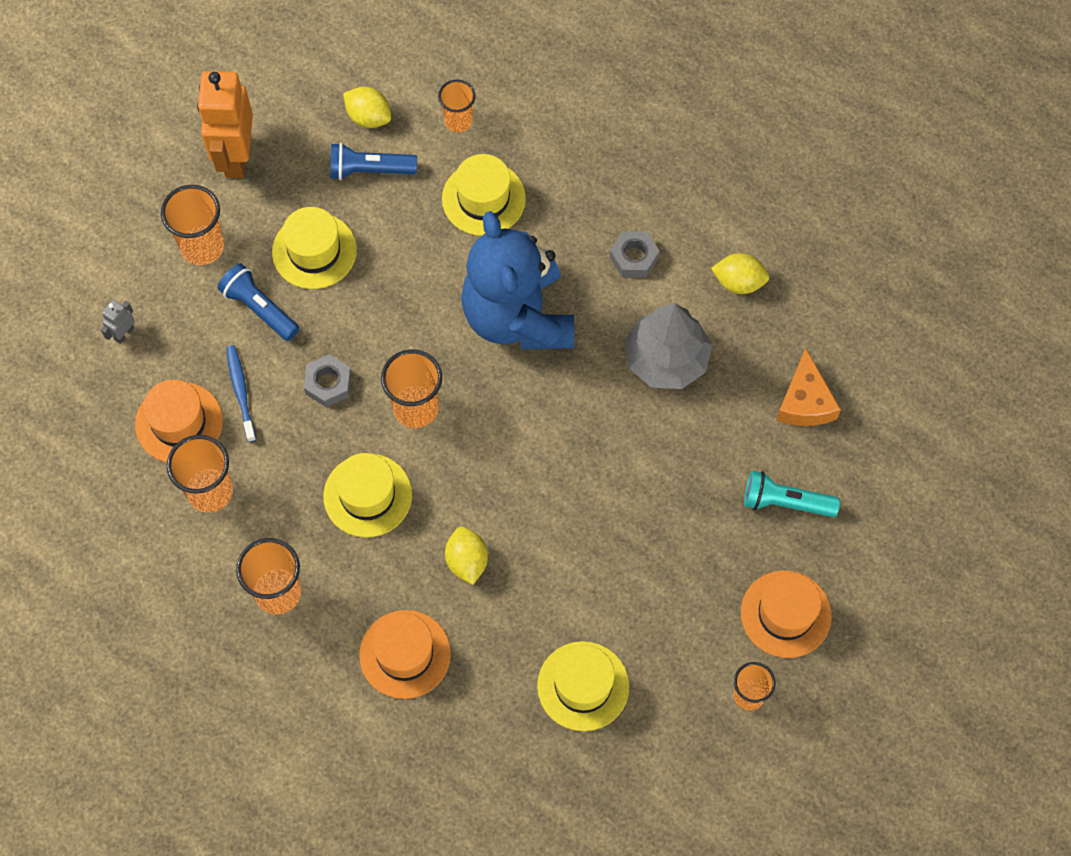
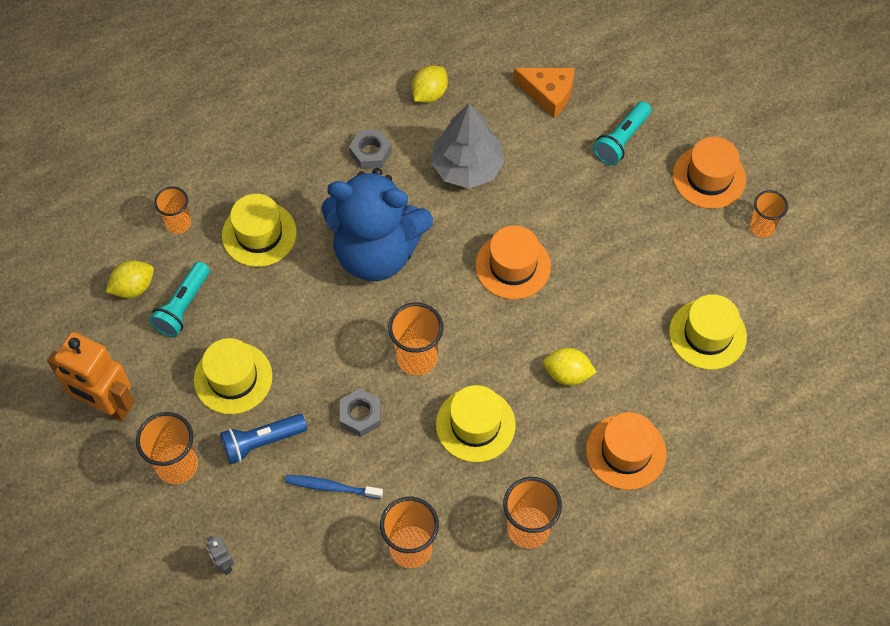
camera: 65 degrees left, 5 degrees down
orange hat [135,380,223,462] -> orange hat moved to [475,226,551,299]
blue flashlight [330,143,417,180] -> turquoise flashlight [149,262,210,337]

